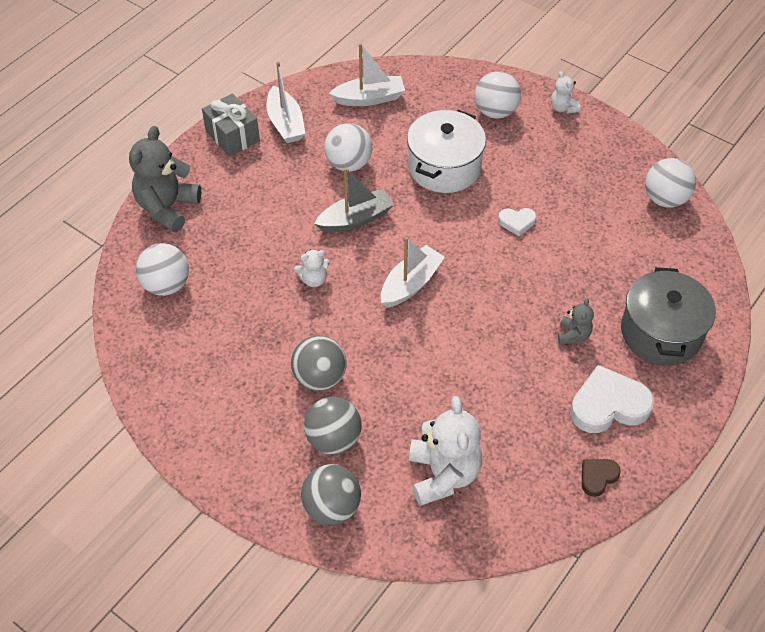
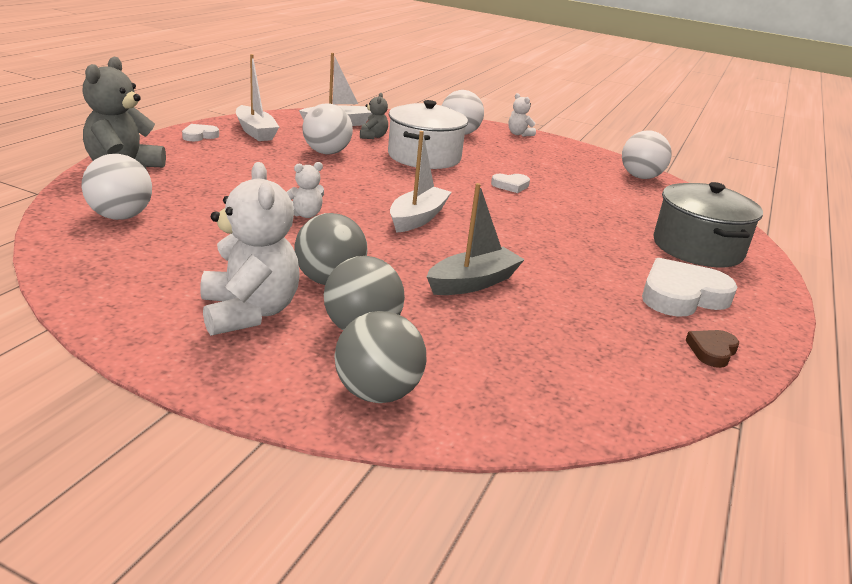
camera: 15 degrees left, 25 degrees down
grey gift [202,94,260,157] -> white heart [182,124,219,141]
grey boat [314,168,394,232] -> grey boat moved to [427,183,525,295]
white teddy bear [409,396,482,506] -> white teddy bear moved to [200,162,300,336]
grey teddy bear [558,298,594,344] -> grey teddy bear moved to [360,93,388,139]

